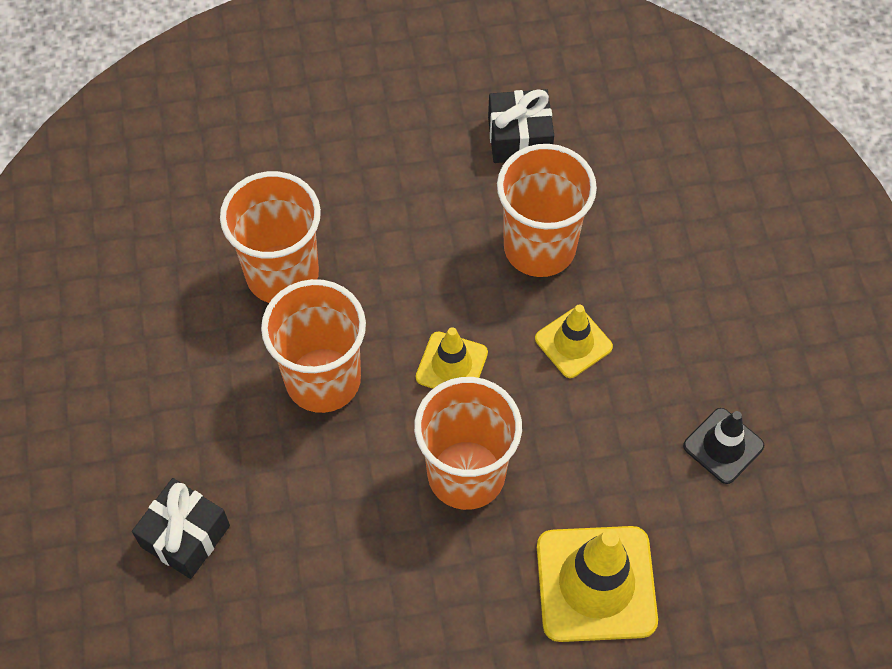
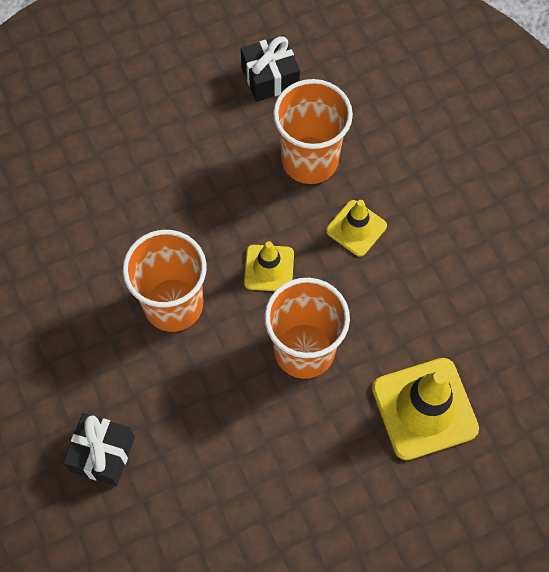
camera: 15 degrees left, 5 degrees up
orange cup [220,171,321,303] -> none
black traffic cone [683,408,764,484] -> none

